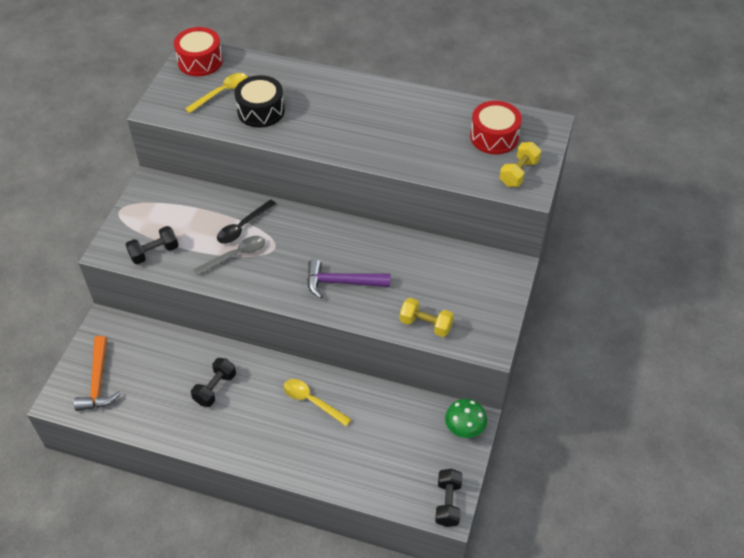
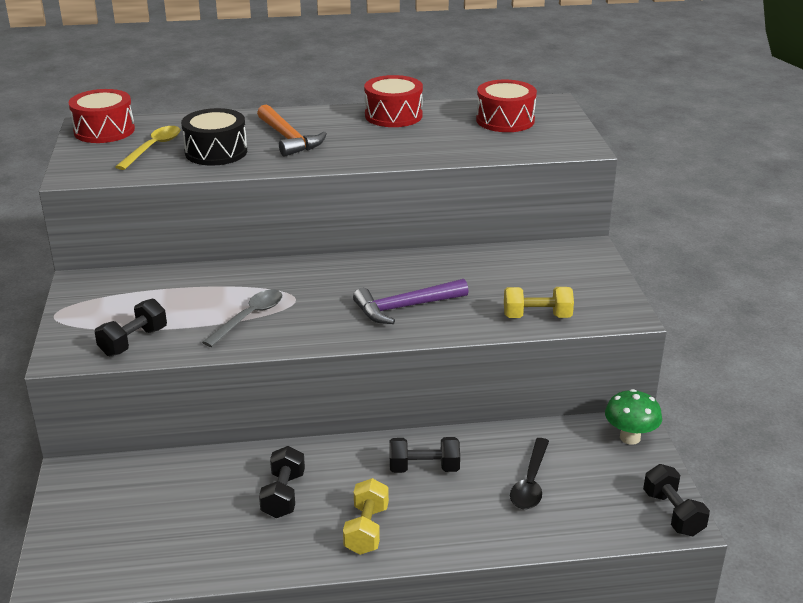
camera: 25 degrees left, 20 degrees down
orange hammer [74,336,121,411] -> orange hammer moved to [257,104,327,157]
black spoon [217,199,276,244] -> black spoon moved to [510,438,549,509]
yellow spoon [283,379,352,426] -> black dumbbell [389,437,460,473]
yellow dumbbell [499,142,541,187] -> yellow dumbbell moved to [343,478,389,555]
none -> red drum [364,75,423,127]

